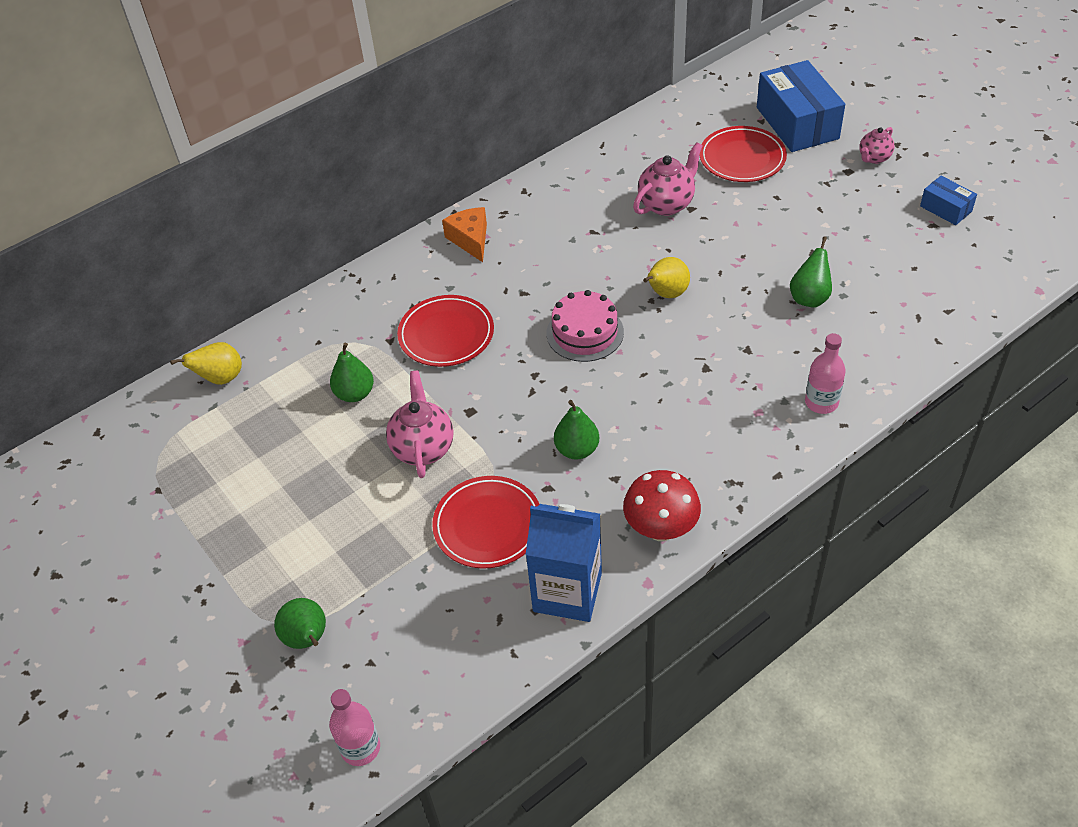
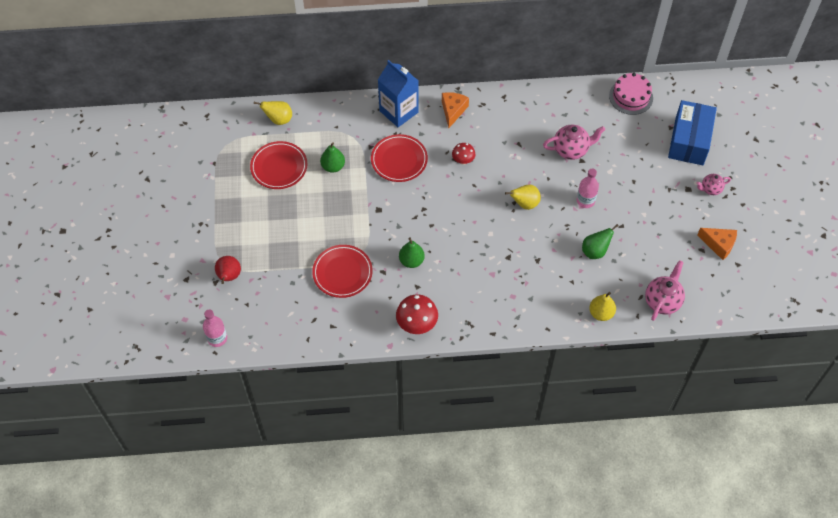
camera: 30 degrees right, 10 degrees up
green pear [274,598,326,649] -> red pear [215,256,241,284]
pink teapot [386,370,453,478] -> pink teapot moved to [645,260,685,321]
blue carton [526,504,602,622] -> blue carton moved to [378,60,419,127]
pink cake [546,290,624,362] -> pink cake moved to [609,73,653,115]
red plate [699,126,787,182] -> red plate moved to [250,141,307,189]
pink bottle [805,333,846,414] -> pink bottle moved to [577,169,599,208]
blue box [920,176,977,225] -> orange cheese [697,228,737,260]
none -> red mushroom [452,143,475,165]
none -> yellow pear [589,292,616,321]

